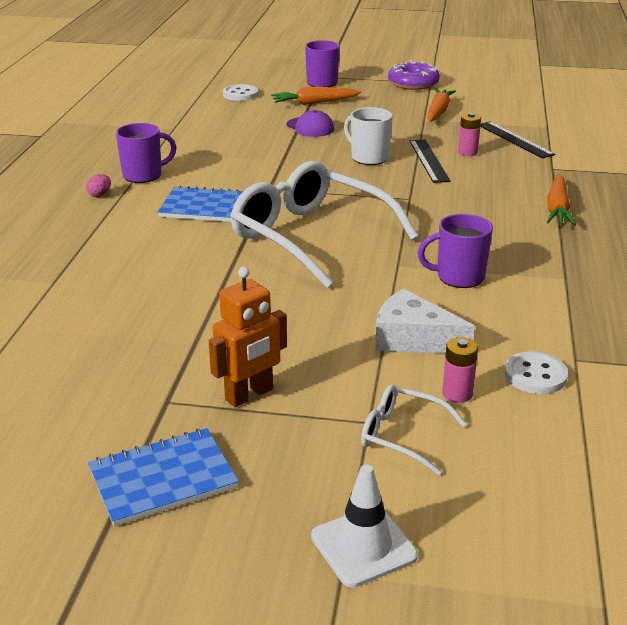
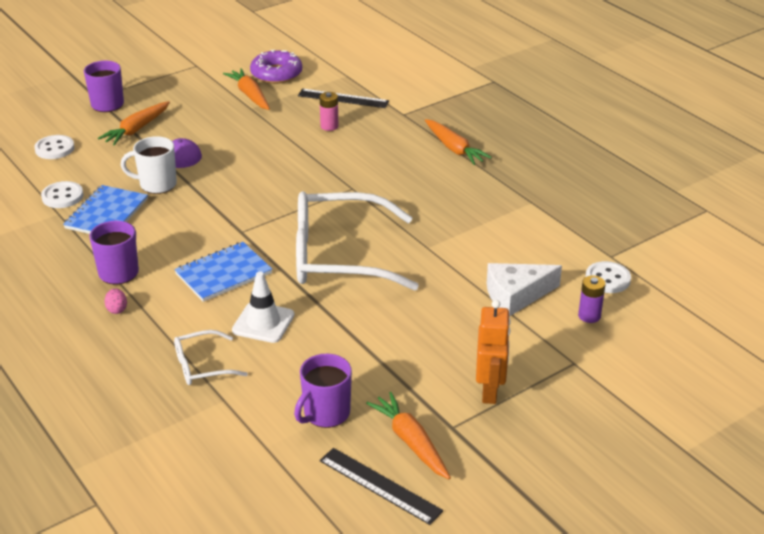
camera: 45 degrees left, 5 degrees up
blue notebook [88,428,239,526] -> blue notebook moved to [63,185,148,234]
white traffic cone [311,464,418,587] -> white traffic cone moved to [232,272,294,343]
white mug [344,107,393,165] -> white mug moved to [121,136,177,194]
white glasses [361,384,467,475] -> white glasses moved to [174,330,248,385]
purple donut [388,61,440,90] -> purple donut moved to [250,50,302,84]
black ruler [409,139,451,183] -> black ruler moved to [320,448,443,525]
purple mug [418,214,493,288] -> purple mug moved to [294,354,352,428]
pink battery [442,337,478,403] -> purple battery [578,275,606,323]
none -> white button [41,181,84,208]
none -> orange carrot [366,392,451,479]

